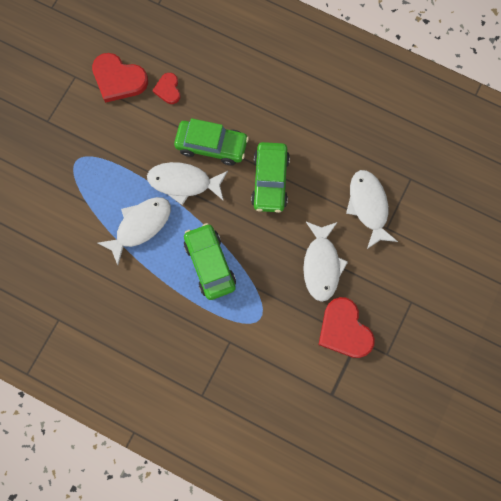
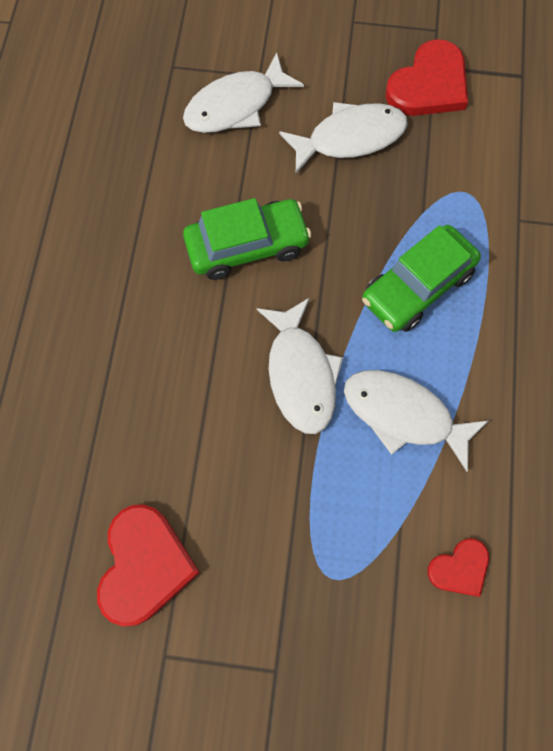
camera: 110 degrees left, 5 degrees down
red heart [152,73,181,104] -> red heart moved to [427,538,489,597]
green car [174,118,249,165] -> none

